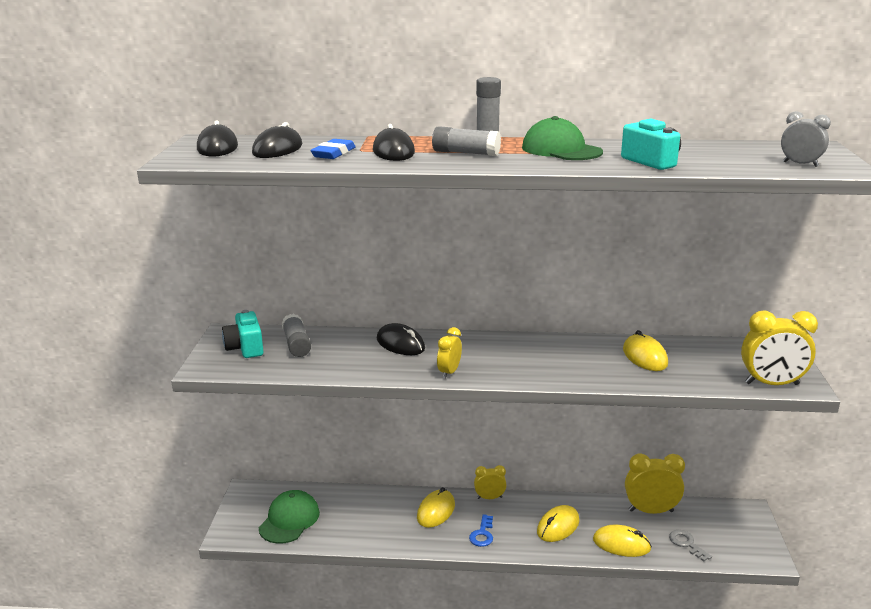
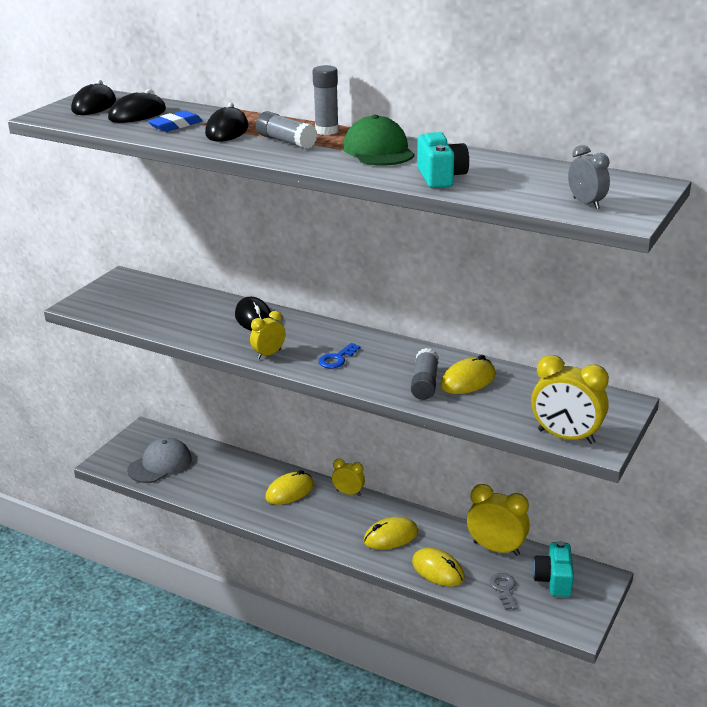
camera: 25 degrees right, 5 degrees up
turquoise camera [222,310,264,358] -> turquoise camera moved to [533,541,574,597]
green cap [259,490,320,544] -> grey cap [127,437,192,483]
grey glue stick [282,314,311,357] -> grey glue stick moved to [411,348,439,400]
blue key [469,514,493,547] -> blue key moved to [318,343,360,368]
yellow mouse [623,330,668,371] -> yellow mouse turned 45 degrees clockwise [440,355,496,394]

